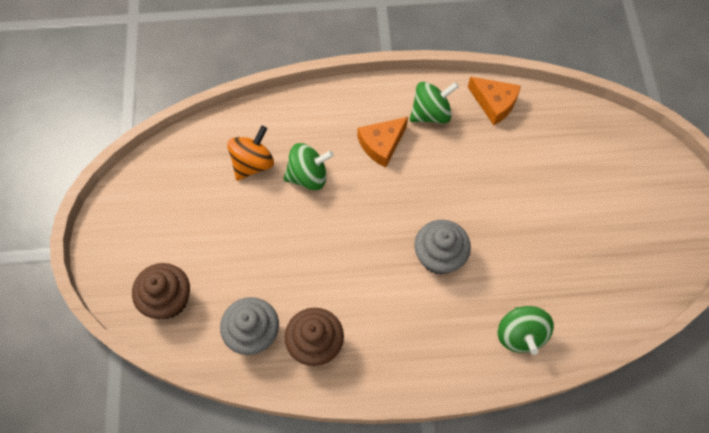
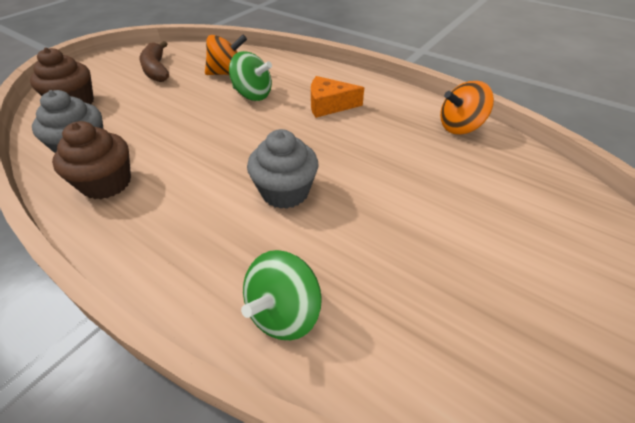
camera: 40 degrees right, 20 degrees down
green spinning top [410,82,459,124] -> none
orange cheese [468,77,521,125] -> orange spinning top [440,81,494,134]
none -> brown banana [140,41,169,82]

